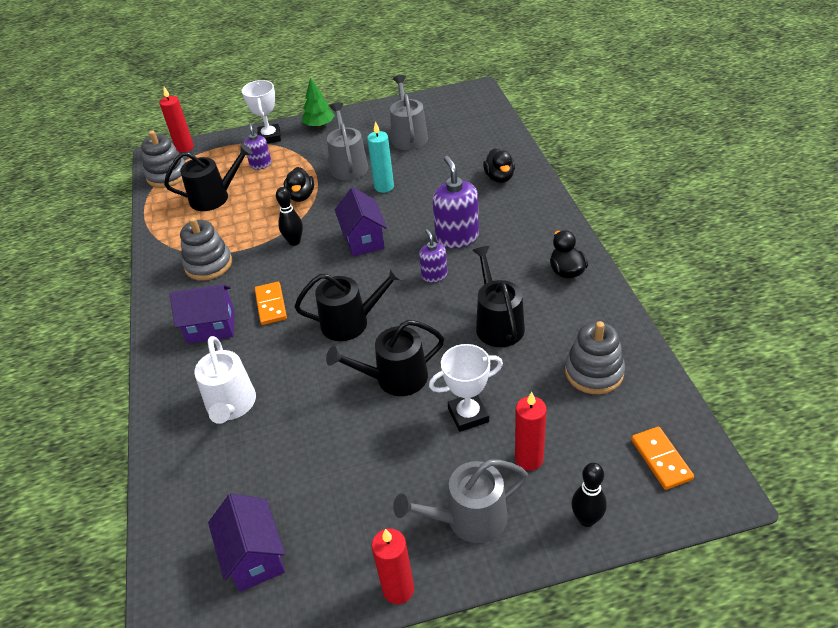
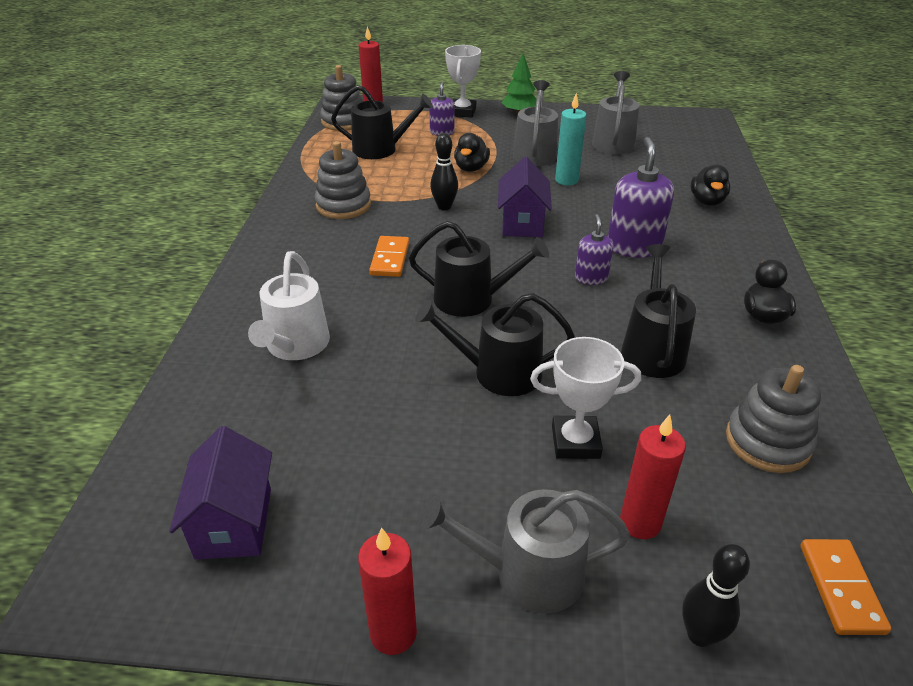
camera: 15 degrees right, 5 degrees down
purple house [169,285,235,344] -> none

